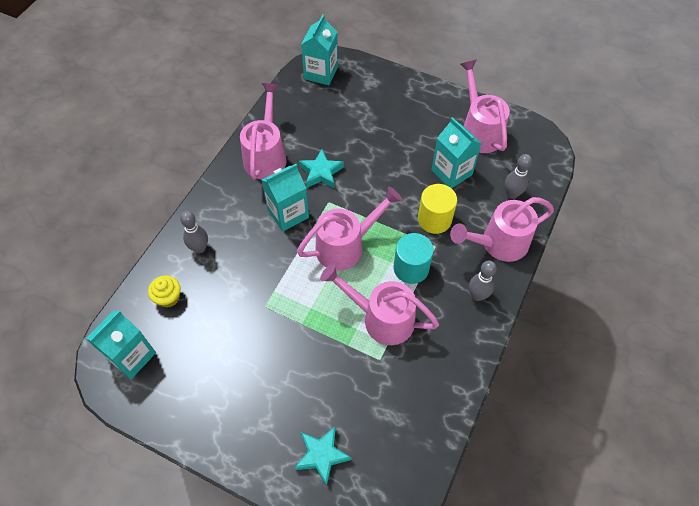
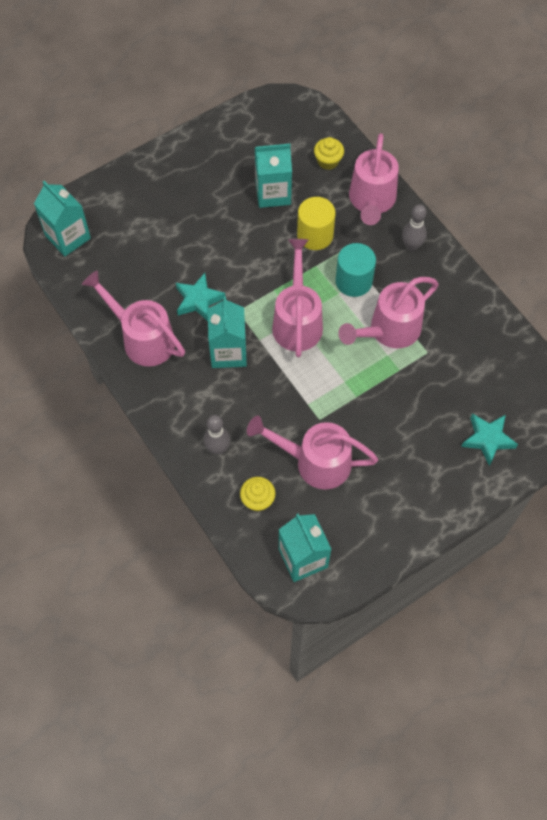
camera: 60 degrees left, 5 degrees up
pink watering can [460,60,510,153] -> pink watering can moved to [247,416,378,490]
grey bowling pin [505,154,532,199] -> yellow cupcake [314,137,344,170]

